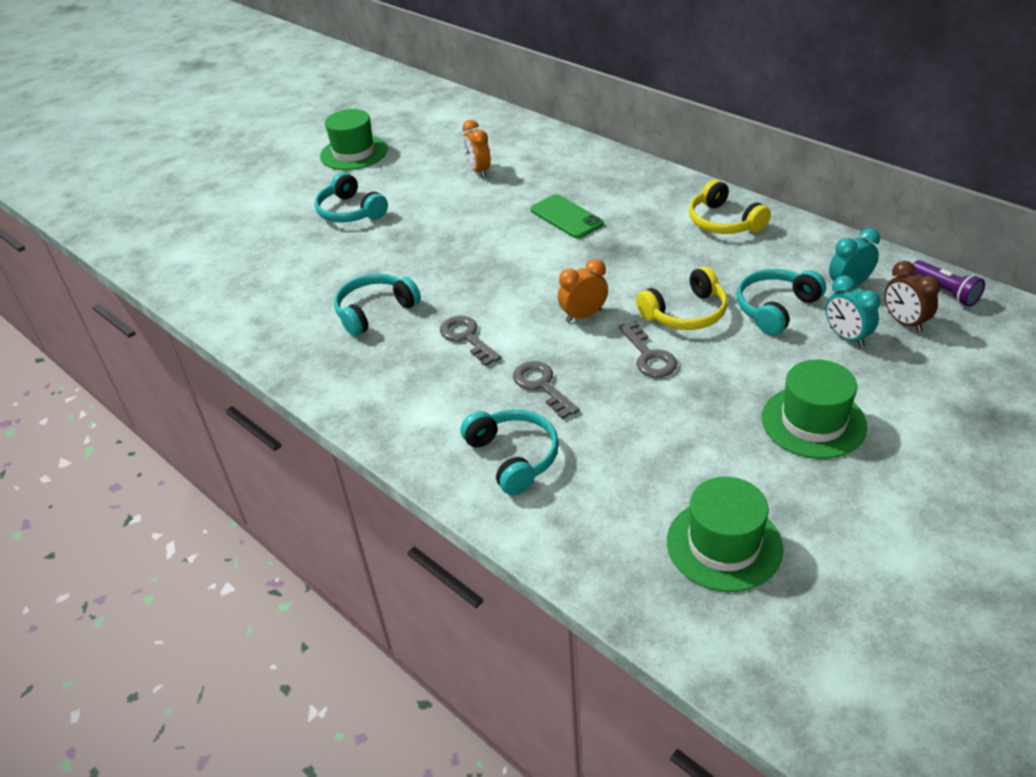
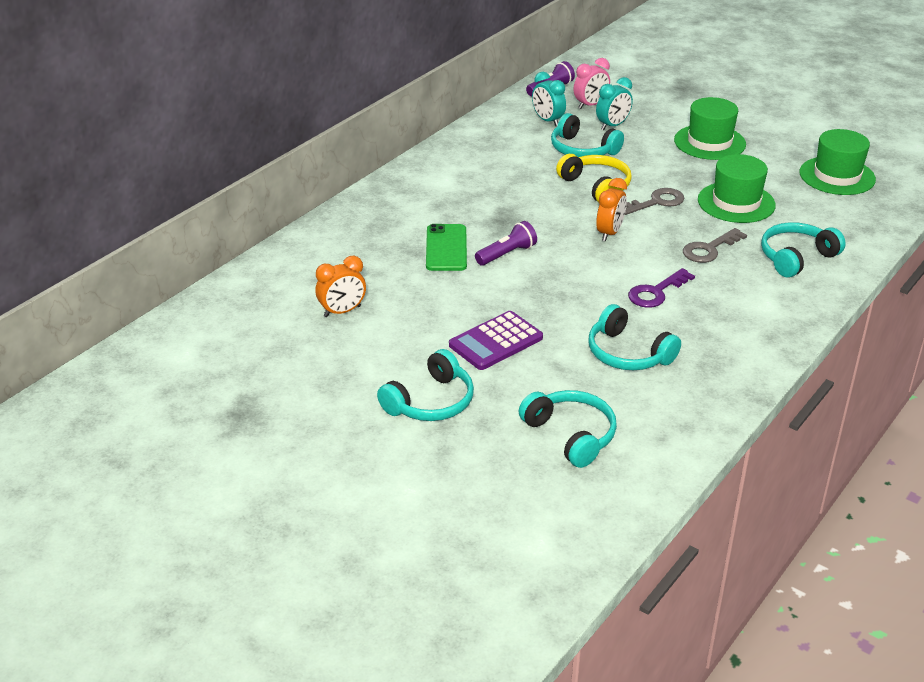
camera: 100 degrees left, 5 degrees down
green hat [320,109,388,170] -> green hat moved to [698,154,776,223]
grey key [440,316,501,366] -> purple key [628,268,695,308]
green phone [531,194,604,239] -> green phone turned 45 degrees counterclockwise [426,224,467,271]
orange clock [558,259,608,323] -> orange clock turned 120 degrees counterclockwise [596,178,627,241]
yellow headphones [689,179,771,234] -> none
brown clock [885,261,940,333] -> pink clock [574,58,610,109]
none -> purple calculator [449,311,543,370]
none -> purple flashlight [475,221,537,266]
none -> turquoise headphones [519,390,617,468]

